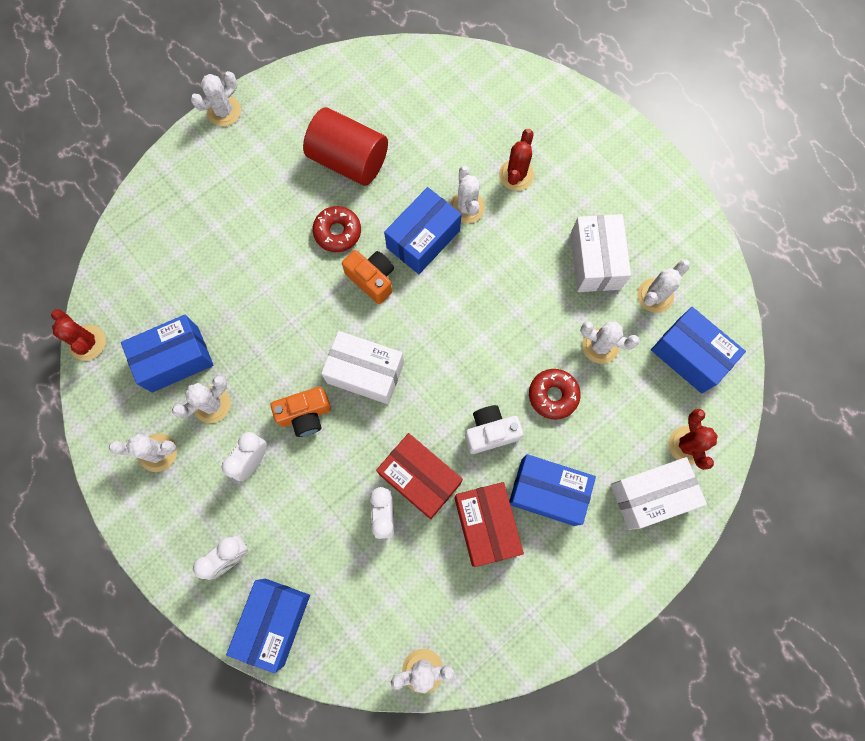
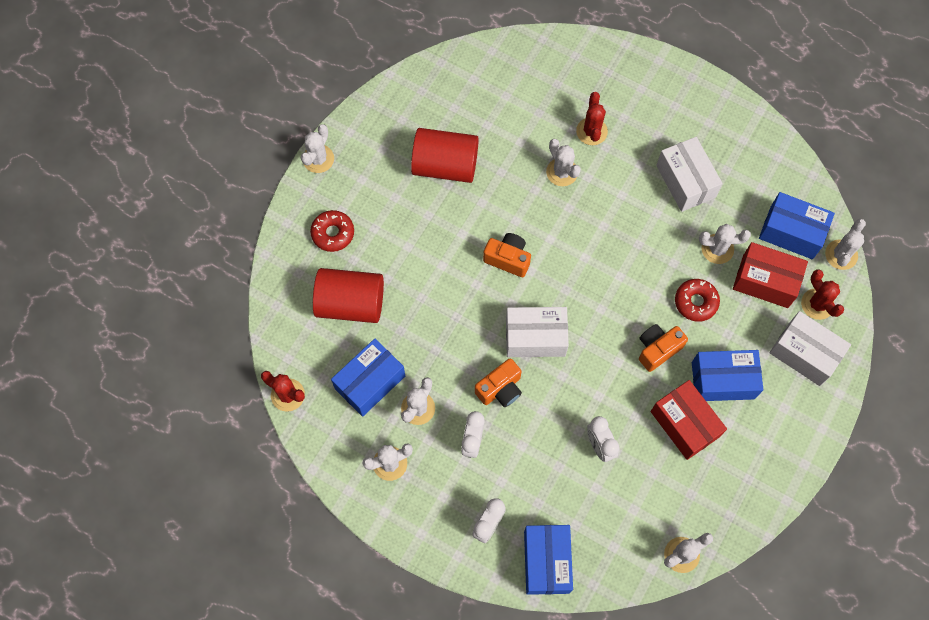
camera: 20 degrees left, 5 degrees down
red donut [312,206,361,252] -> red donut moved to [310,210,354,252]
red box [376,433,463,519] -> red box moved to [733,242,808,308]
blue box [384,187,462,274] -> none
white camera [465,405,523,454] -> orange camera [639,324,688,372]
white box [611,457,707,530] -> white box turned 75 degrees clockwise [769,311,851,386]
white cactus [637,259,691,313] -> white cactus moved to [825,219,866,270]
none -> red cylinder [313,268,384,323]

